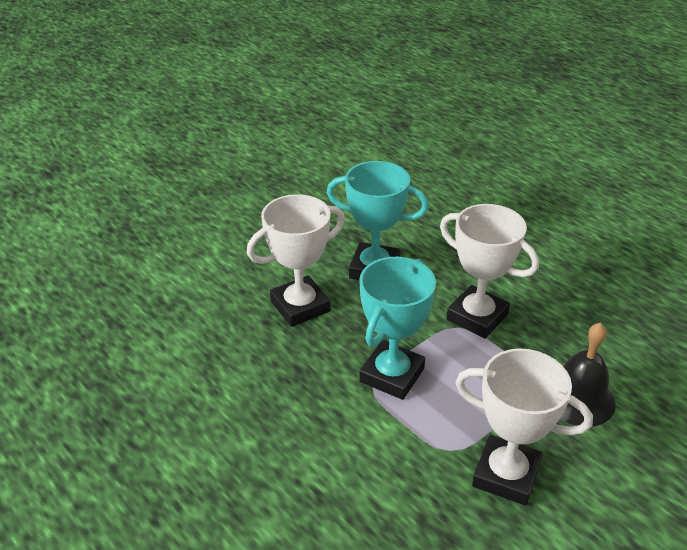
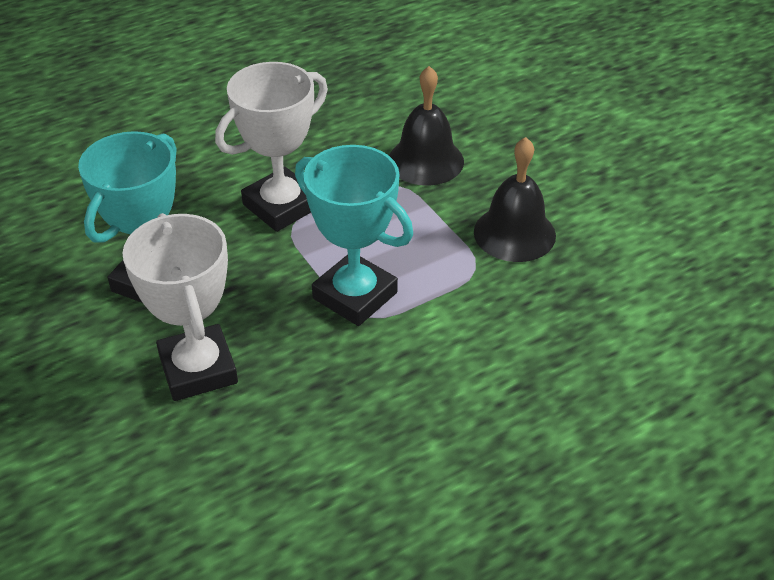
camera: 80 degrees left, 5 degrees up
white trophy [455,348,593,506] -> black bell [474,137,556,262]

